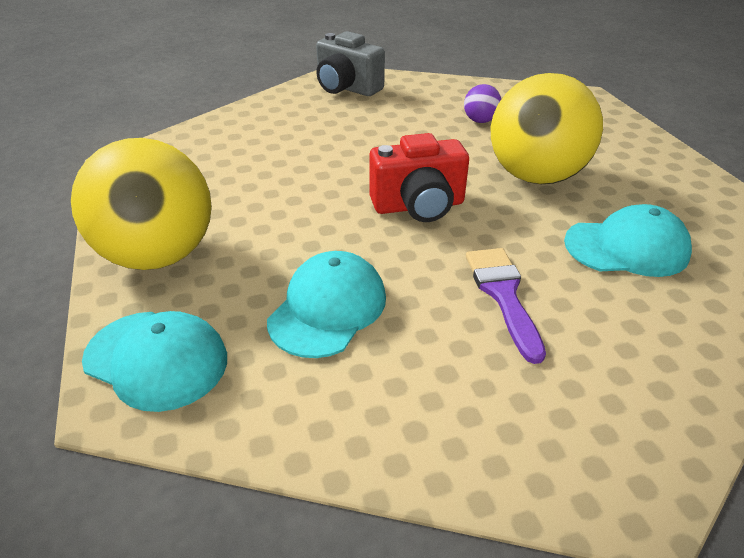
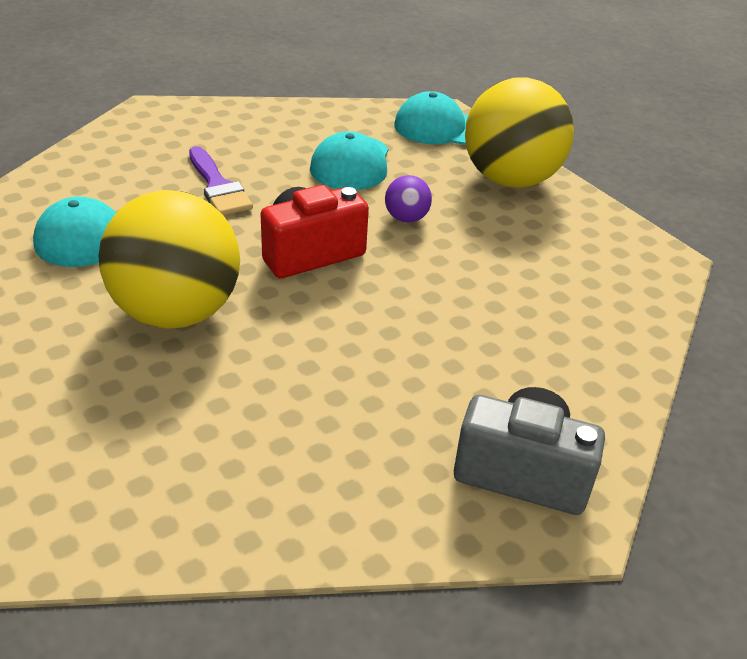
camera: 160 degrees right, 0 degrees up
purple ball [464,84,501,123] -> purple ball moved to [385,175,432,223]

